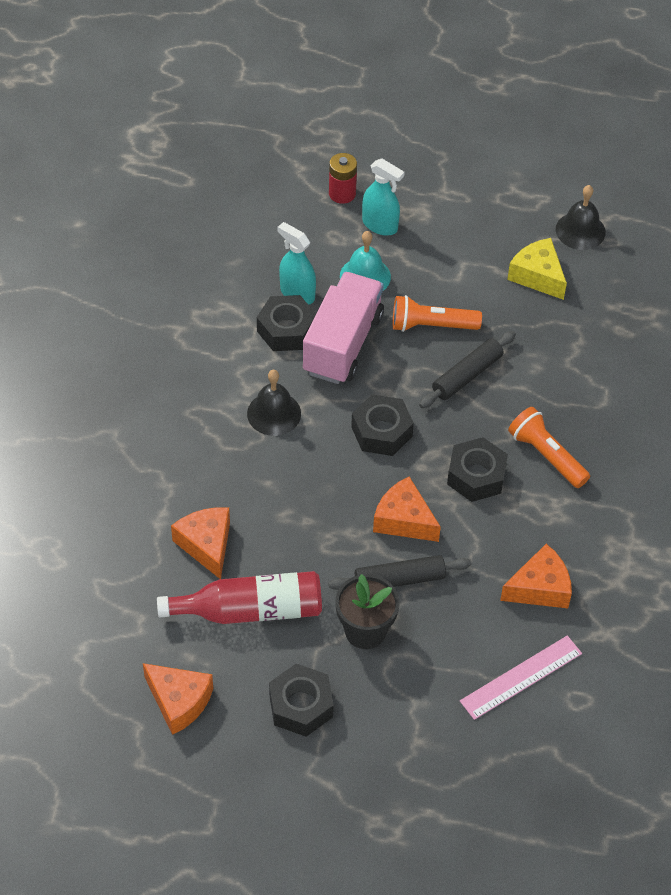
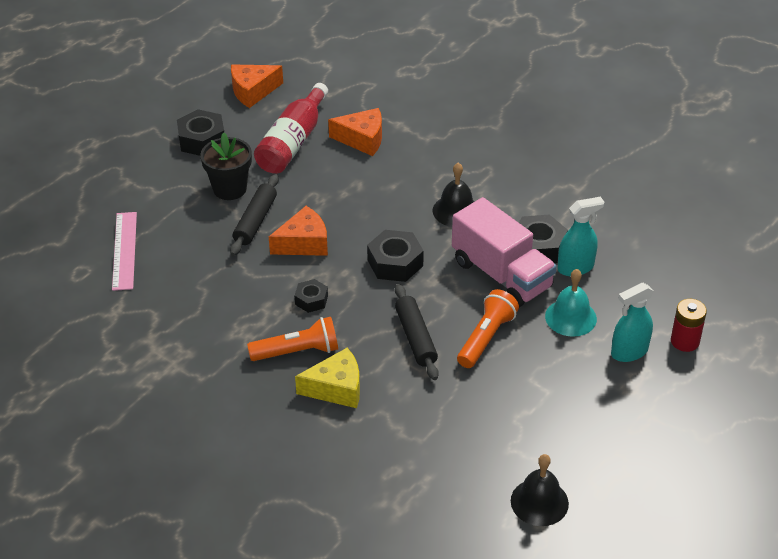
camera: 120 degrees right, 10 degrees down
black nut [447,437,508,502] -> black nut [295,279,328,313], size x0.60
orange cheese [500,544,572,608] -> none
yellow cheese [507,238,567,300] -> yellow cheese moved to [295,348,360,408]

